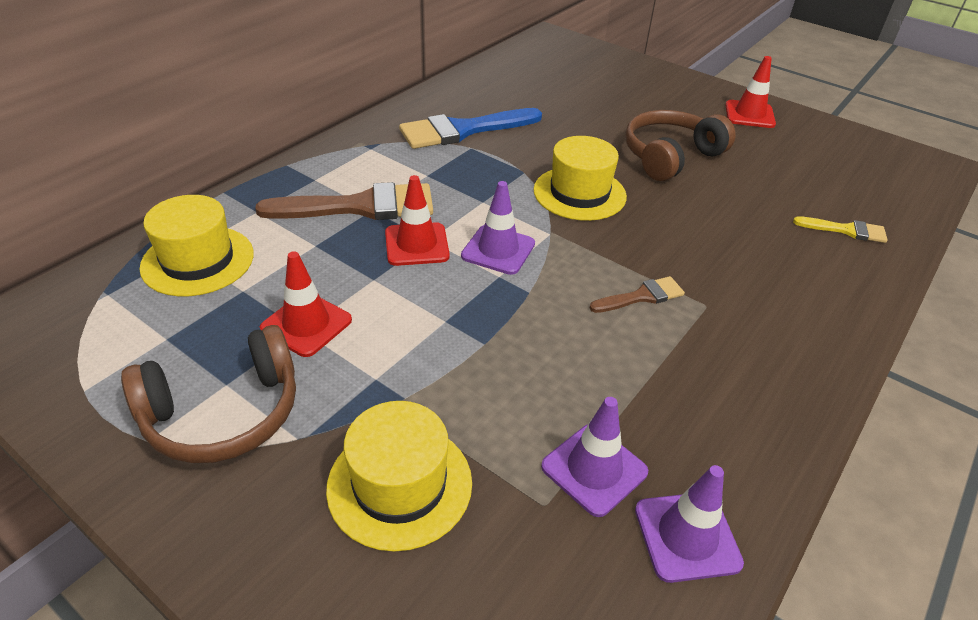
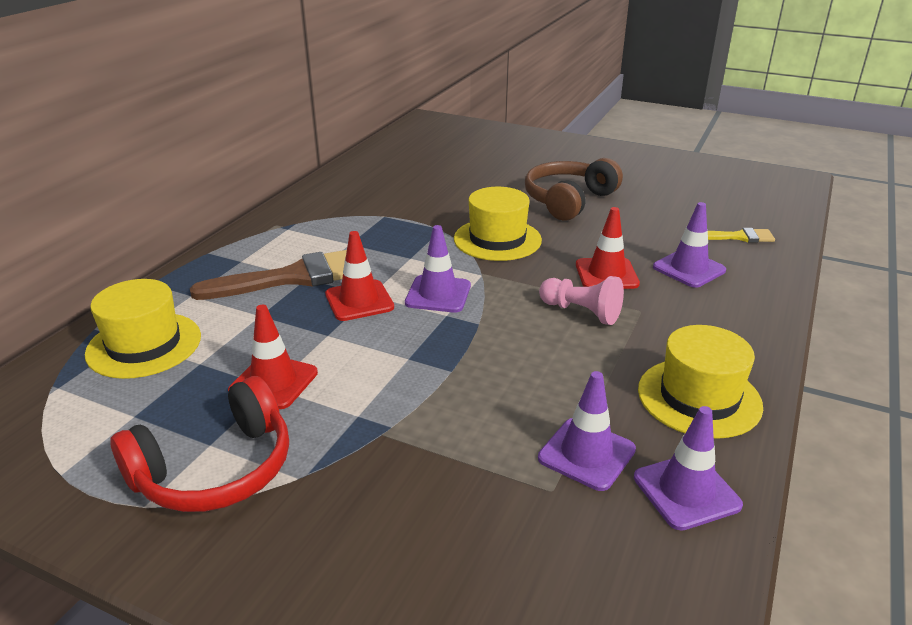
camera: 10 degrees left, 10 degrees down
brown headphones [121,325,296,463] -> red headphones [111,376,289,512]
yellow hat [326,401,472,552] -> yellow hat moved to [638,325,763,439]
blue brush [399,108,542,149] -> none
brown brush [589,276,685,313] -> pink pawn [539,276,624,325]
red traffic cone [725,56,776,128] -> red traffic cone moved to [576,207,640,289]
none -> purple traffic cone [653,202,726,288]

